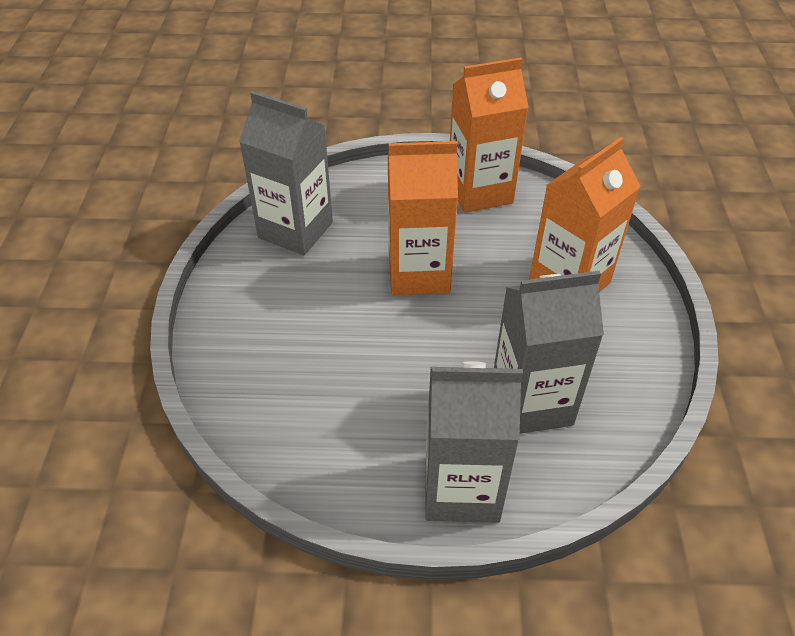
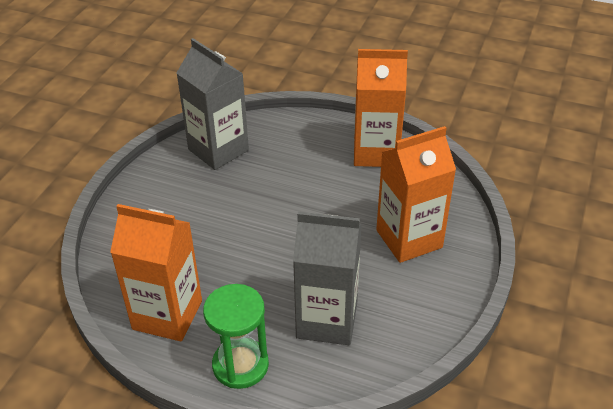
camera: 20 degrees right, 5 degrees down
orange carton [388,141,458,295] -> orange carton moved to [110,204,202,342]
grey carton [425,361,523,523] -> green hourglass [203,284,269,389]

